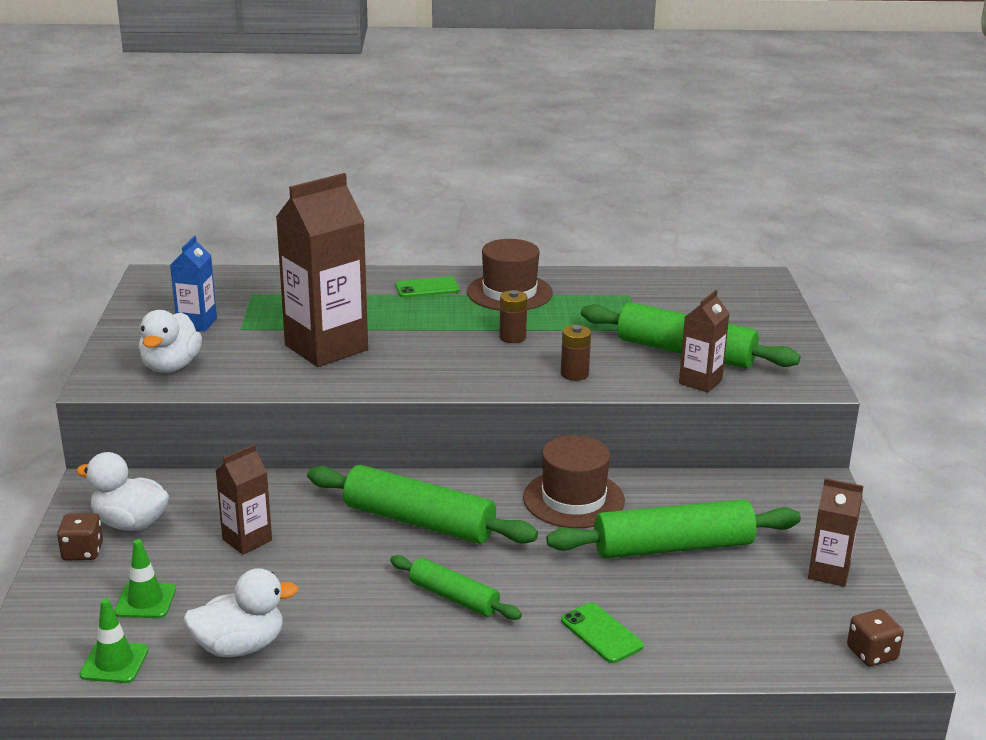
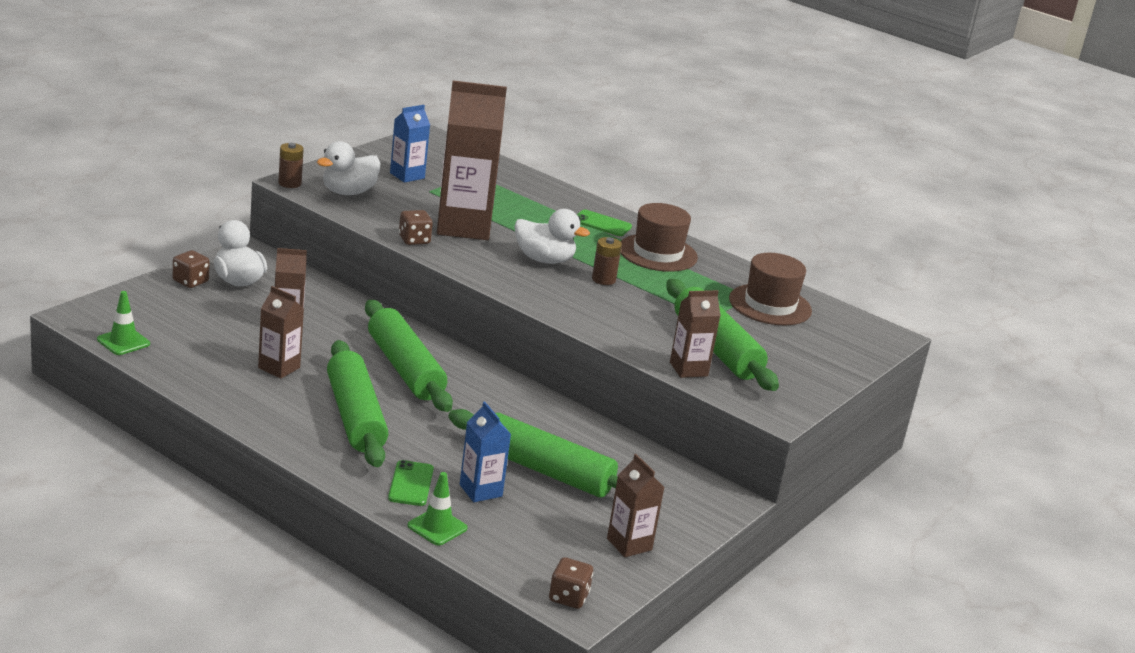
camera: 35 degrees right, 0 degrees up
green traffic cone [114,539,176,618] -> green traffic cone moved to [407,472,468,545]
white duck [183,568,298,657] -> white duck moved to [515,209,590,264]
green rolling pin [390,555,522,620] -> green rolling pin [327,340,388,467], size x1.74
brown hat [523,435,625,528] -> brown hat moved to [729,253,812,325]
brown battery [561,325,591,381] -> brown battery moved to [278,143,304,188]
none -> brown carton [258,286,304,379]
none -> brown dice [399,210,433,245]
none -> blue carton [460,401,511,502]

